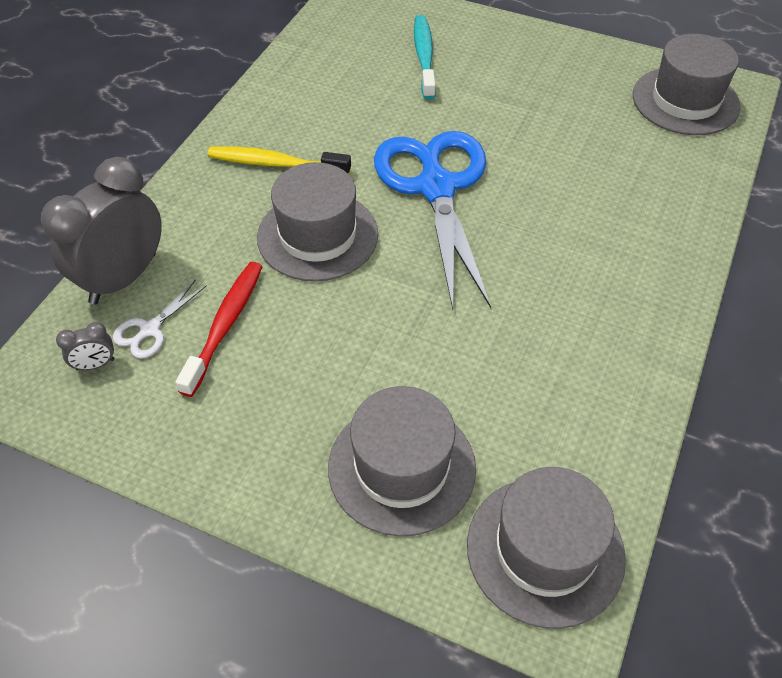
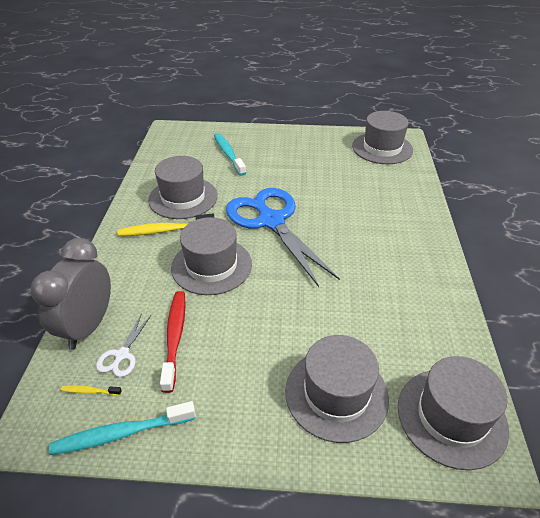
camera: 20 degrees left, 10 degrees down
grey clock [56,322,114,371] -> yellow toothbrush [61,385,122,395]
none -> turquoise toothbrush [49,401,196,455]
none -> grey hat [148,156,218,219]

